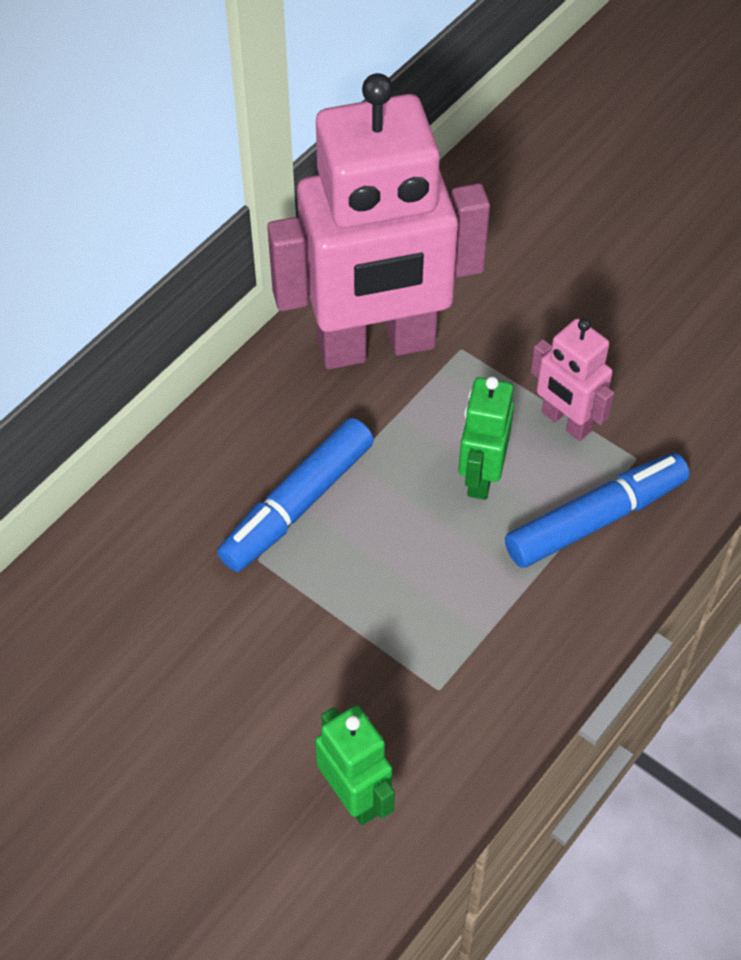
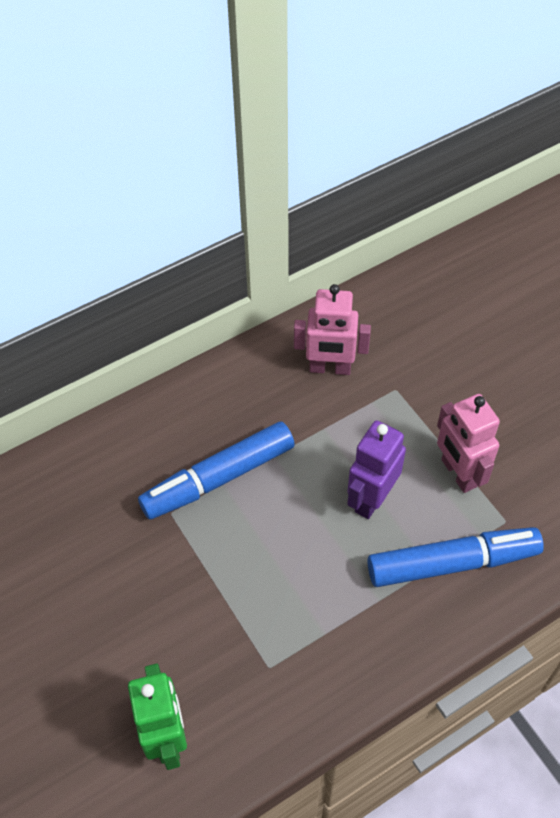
camera: 20 degrees right, 0 degrees up
pink robot [267,73,490,369] -> pink robot [294,284,371,375], size x0.44
green robot [458,377,514,500] -> purple robot [347,420,406,519]

